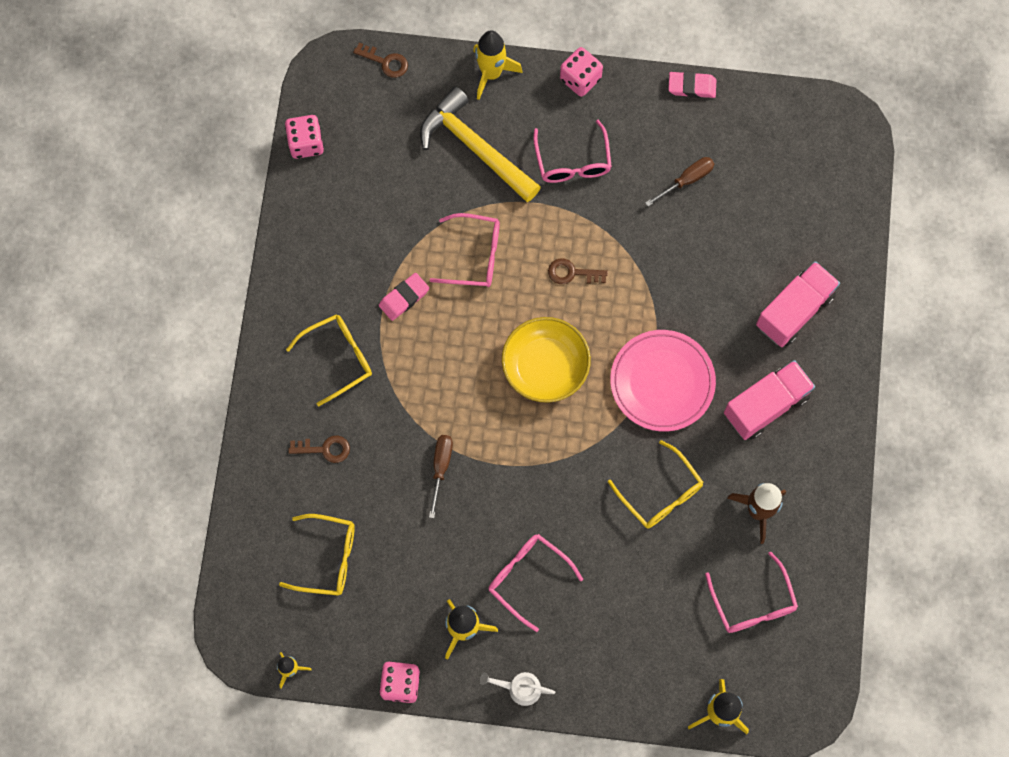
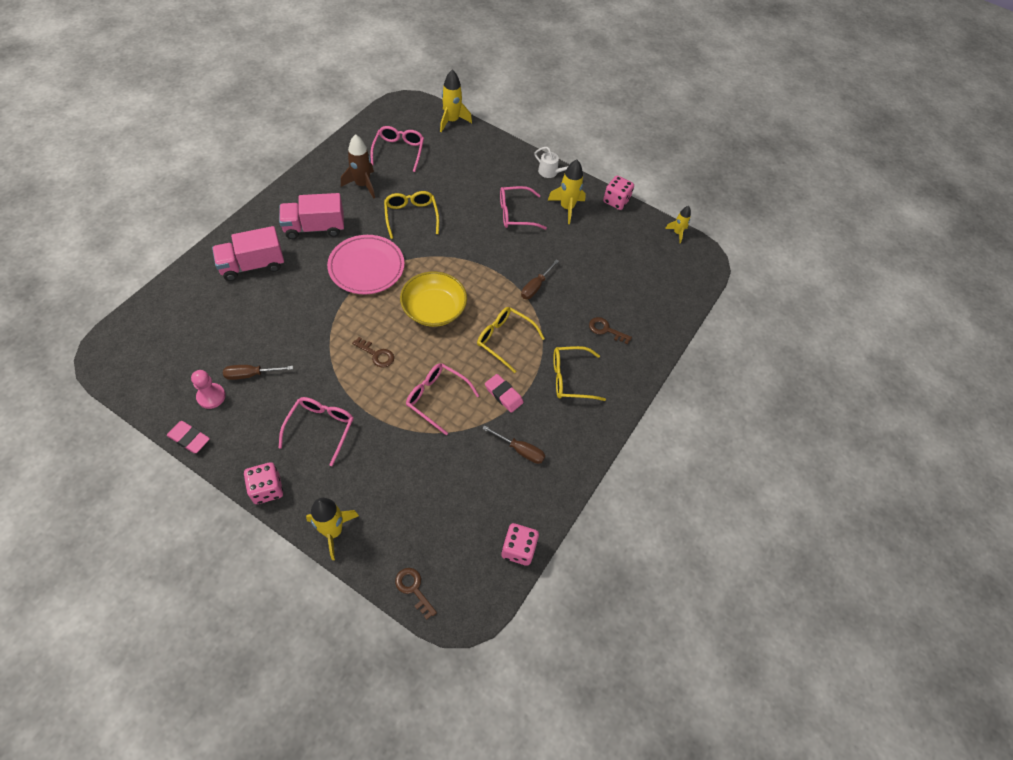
camera: 160 degrees left, 15 degrees down
yellow glasses [279,514,355,595] -> yellow glasses moved to [477,307,545,373]
pink eraser [379,273,429,321] -> pink eraser turned 60 degrees clockwise [485,374,524,413]
yellow hammer [420,86,541,202] -> none
pink glasses [489,534,583,632] -> pink glasses turned 105 degrees clockwise [500,186,547,230]
none -> pink pawn [191,370,226,409]
none -> brown screwdriver [482,425,545,464]

